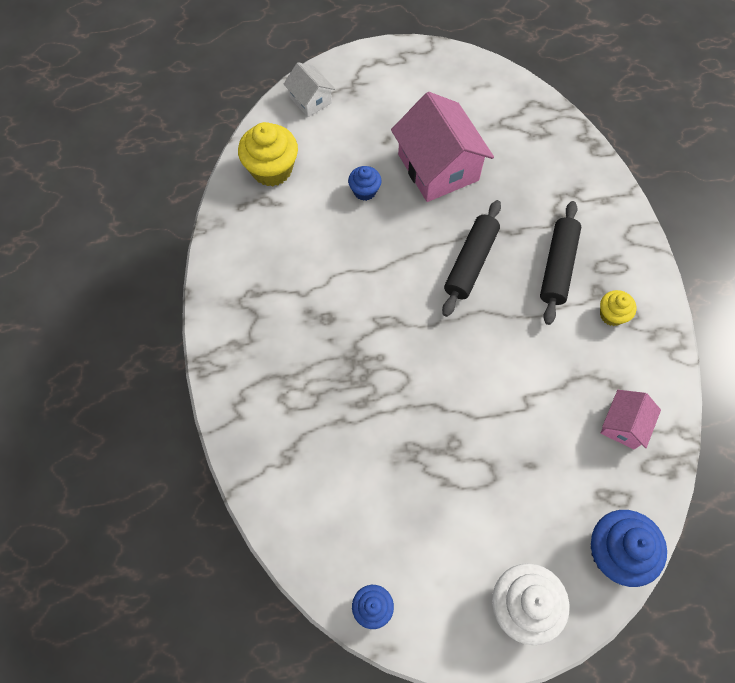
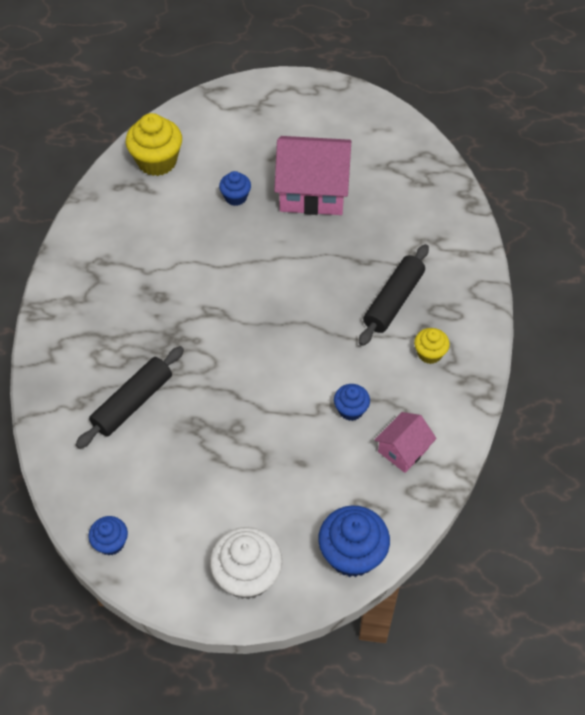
camera: 15 degrees right, 10 degrees down
white house [284,62,335,117] -> none
pink house [391,92,494,202] -> pink house turned 75 degrees counterclockwise [274,136,351,215]
black rolling pin [442,200,501,317] -> black rolling pin moved to [76,346,184,449]
none -> blue cupcake [334,384,370,421]

